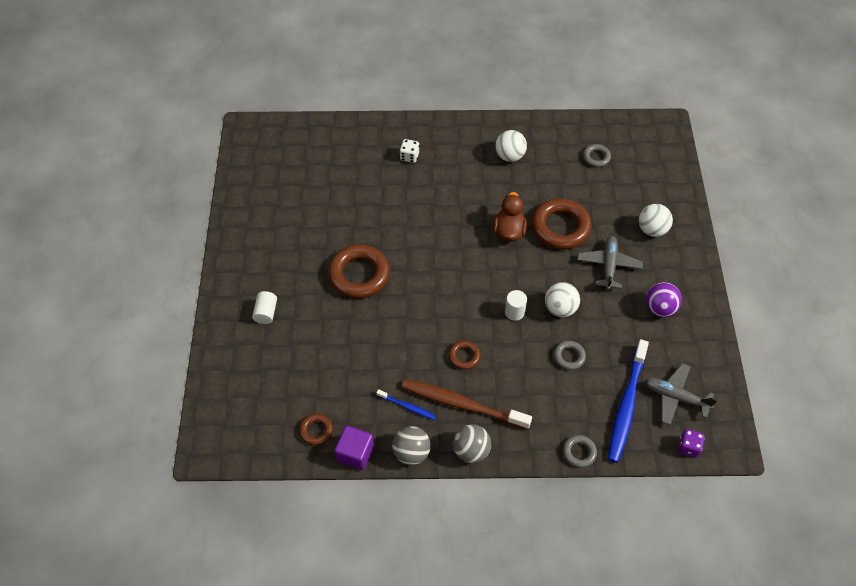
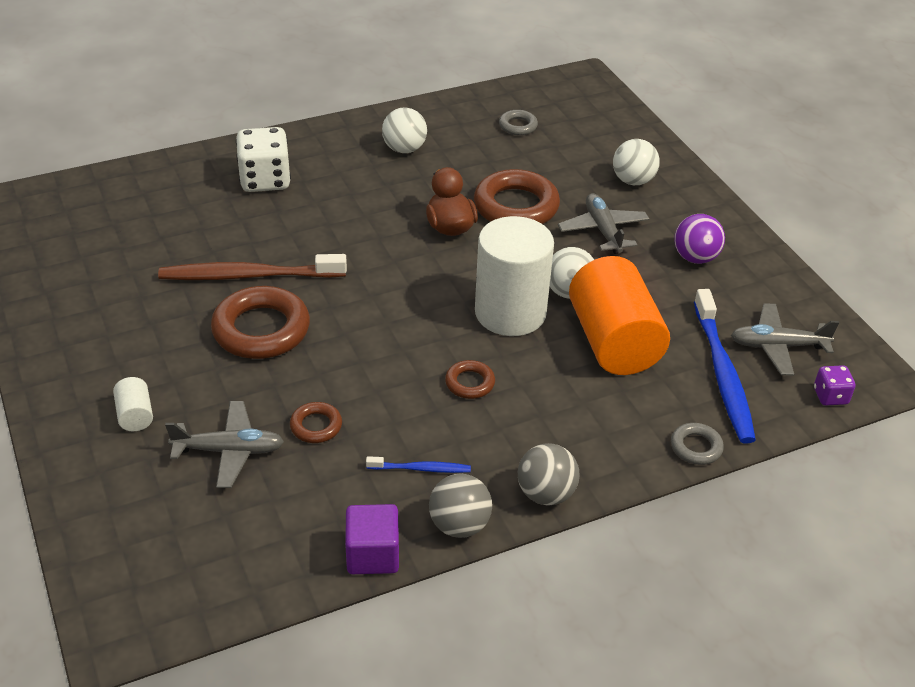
camera: 25 degrees left, 15 degrees down
brown ring [299,414,333,445] -> brown ring moved to [290,402,342,443]
white dice [400,139,419,163] -> white dice [236,127,291,192], size x1.91
brown toothbrush [401,379,532,430] -> brown toothbrush moved to [158,254,347,280]
white cylinder [505,290,527,321] -> white cylinder [475,216,554,336], size x2.37
grey ring [554,341,586,370] -> orange cylinder [569,256,670,375]
none -> grey plane [165,401,284,488]

